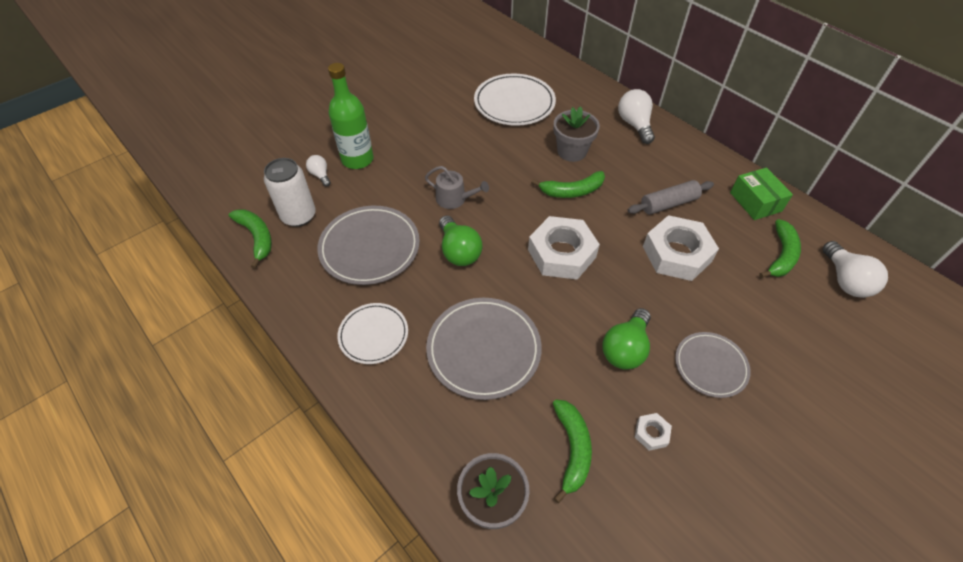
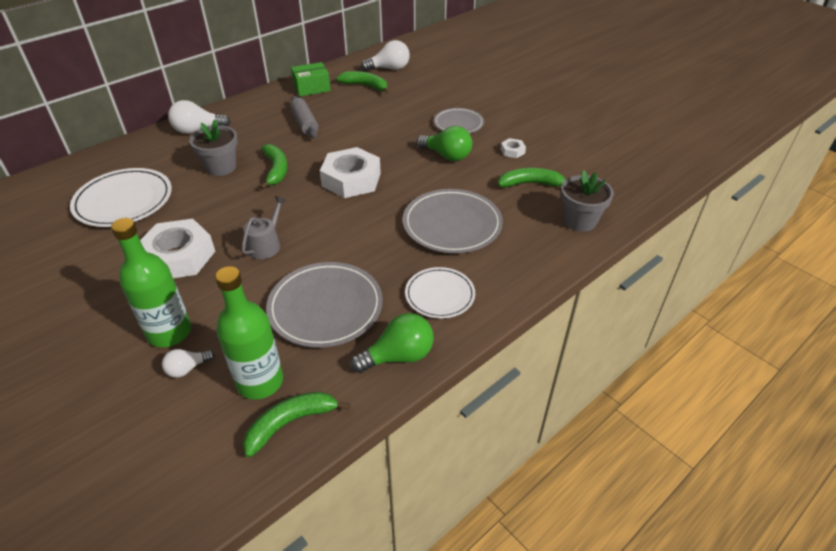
camera: 90 degrees left, 10 degrees down
white can [264,158,316,227] -> green bottle [215,266,283,400]
green light bulb [439,215,482,266] -> green light bulb moved to [350,313,434,373]
white nut [643,215,719,281] -> white nut moved to [140,218,215,278]

